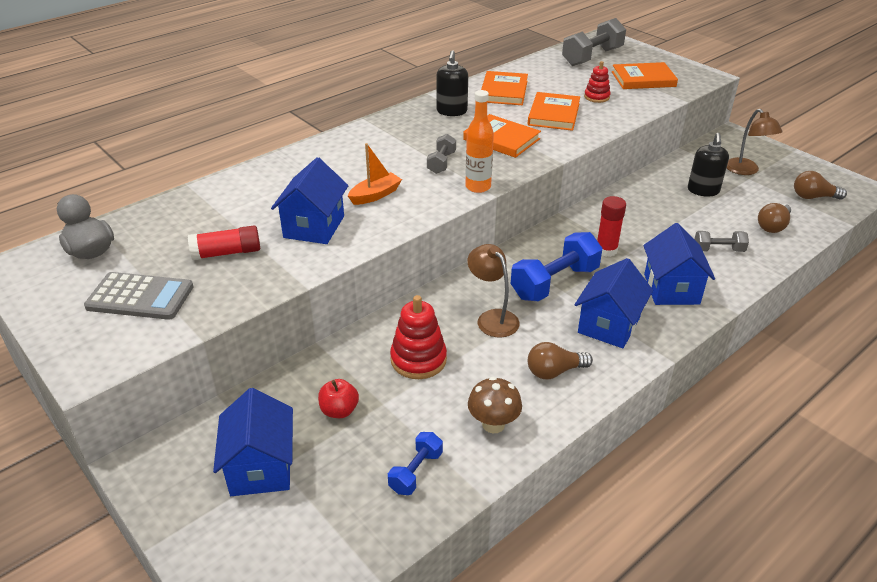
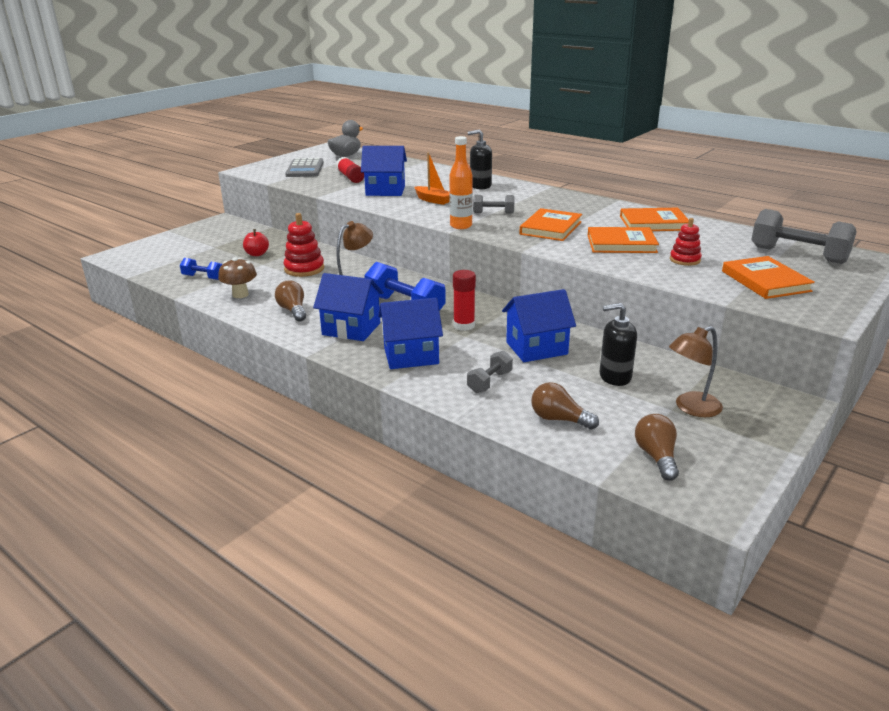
camera: 80 degrees right, 10 degrees down
blue house [213,388,293,496] -> blue house moved to [502,289,576,362]
black soap dispenser [436,50,468,116] -> black soap dispenser moved to [468,129,492,189]
grey dumbbell [695,231,749,252] -> grey dumbbell turned 45 degrees clockwise [467,351,513,393]

